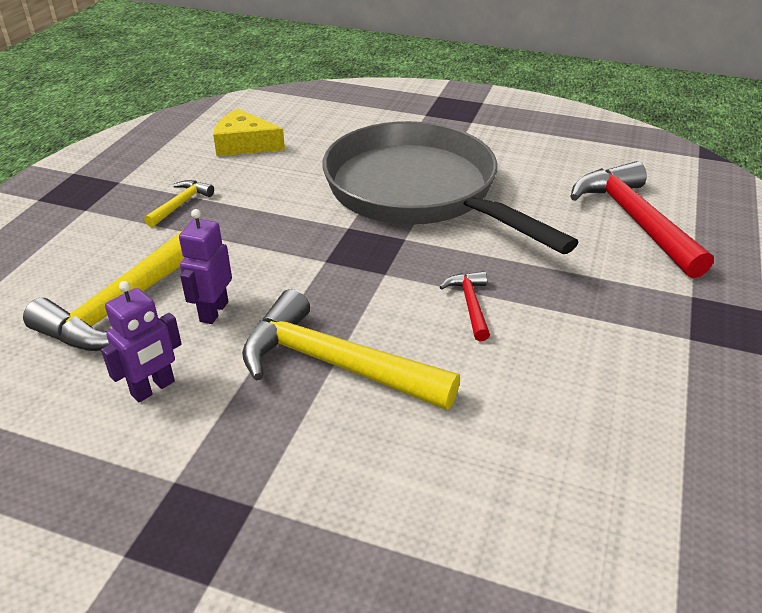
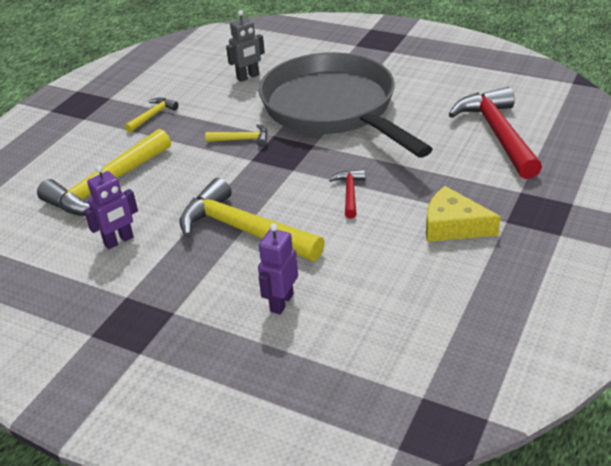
camera: 10 degrees right, 0 degrees up
purple robot [179,209,232,324] -> purple robot moved to [258,223,298,314]
yellow cheese [213,109,285,156] -> yellow cheese moved to [426,186,501,242]
none -> yellow hammer [205,124,268,147]
none -> grey robot [226,10,265,82]

